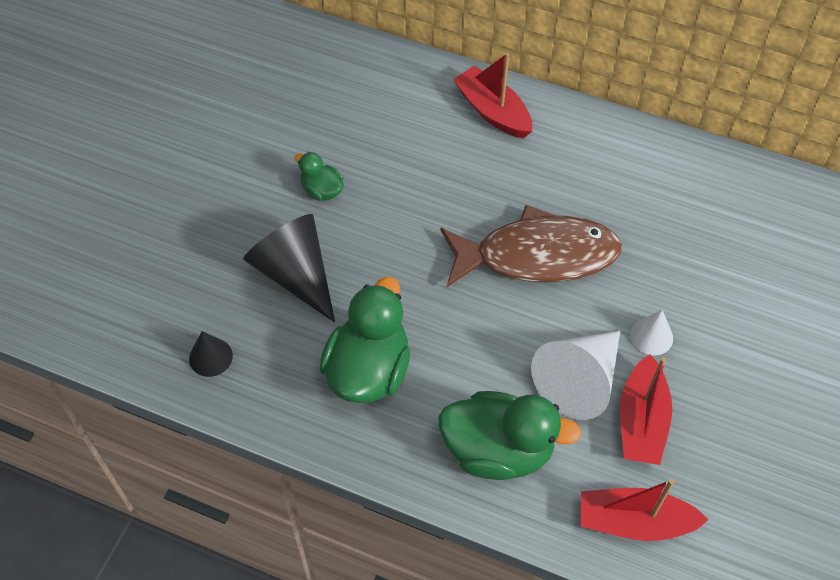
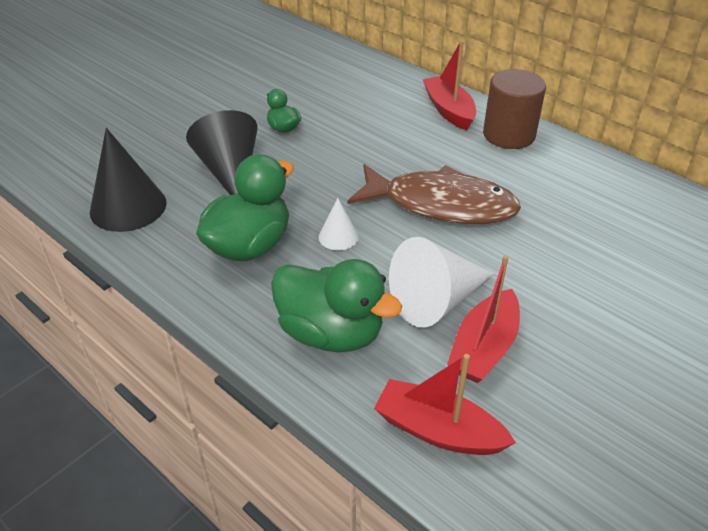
camera: 20 degrees right, 15 degrees down
black cone [189,331,233,377] -> black cone [90,128,166,232], size x1.96
white cone [630,310,673,355] -> white cone moved to [318,198,359,250]
none -> brown cylinder [483,69,546,149]

